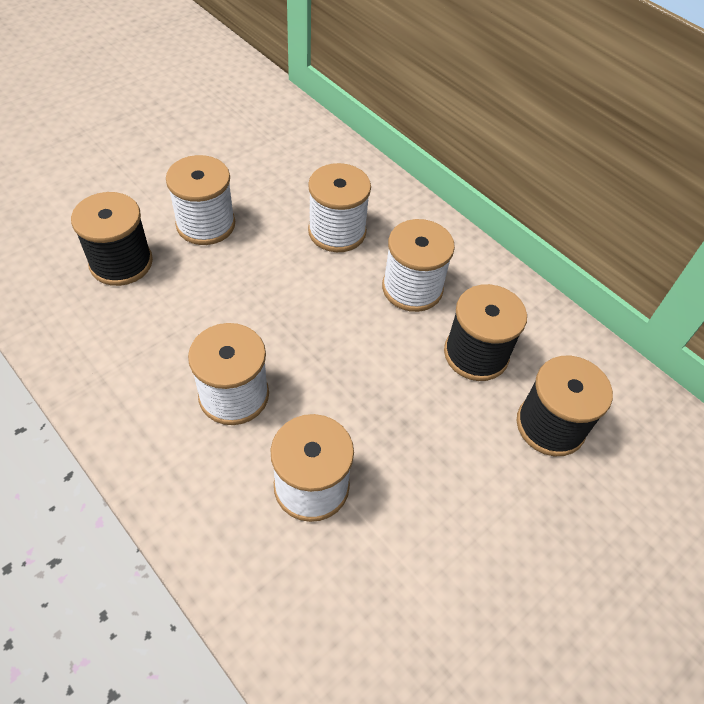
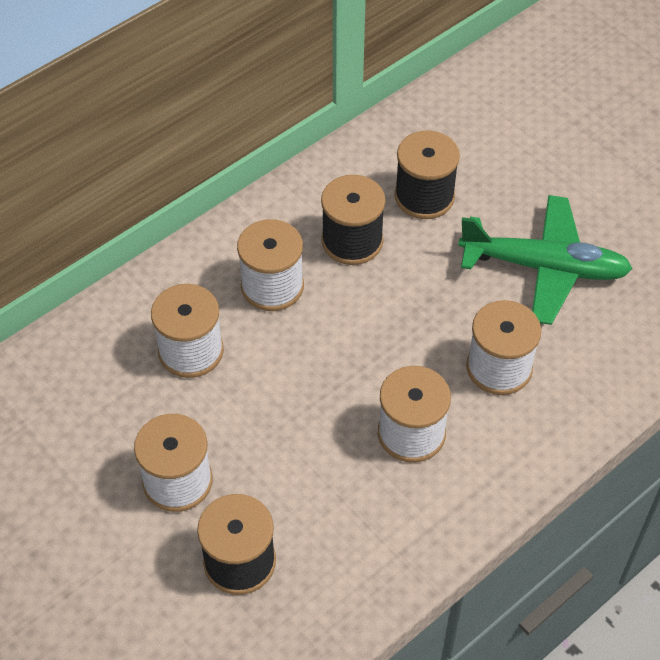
camera: 85 degrees left, 0 degrees up
none -> green plane [458,195,633,325]

